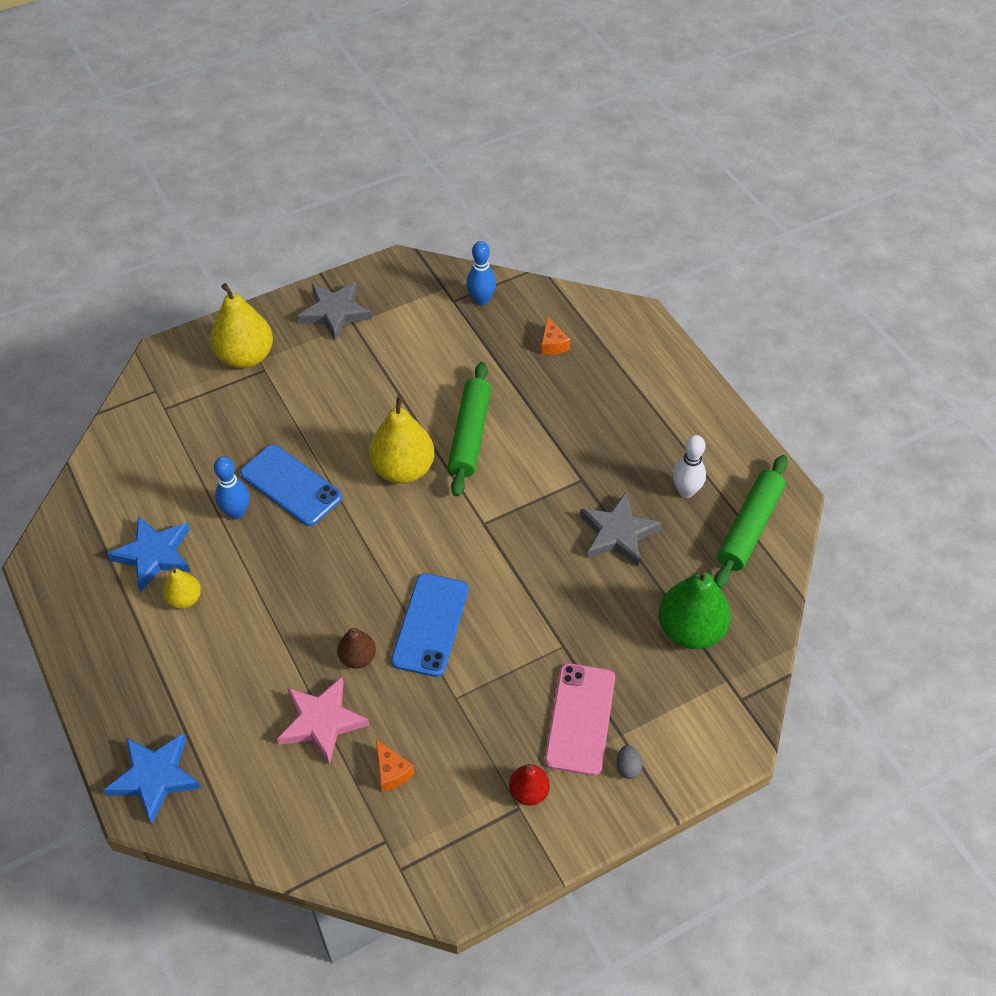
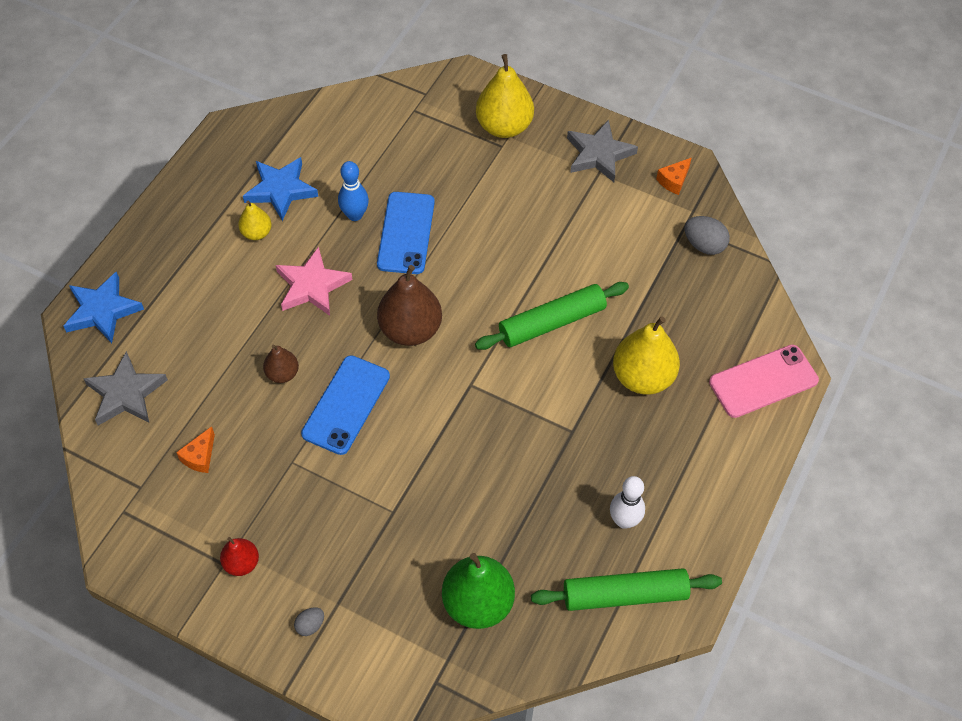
camera: 55 degrees right, 5 degrees up
pink star [277,677,369,765] -> pink star moved to [275,247,352,316]
yellow pear [369,396,435,484] -> yellow pear moved to [613,316,680,395]
blue phone [391,573,469,677] -> blue phone turned 45 degrees counterclockwise [301,355,390,455]
blue bowling pin [467,241,496,305] -> grey egg [684,216,730,255]
orange cheese [541,316,570,355] -> orange cheese moved to [656,158,692,195]
pink phone [545,663,615,776] -> pink phone moved to [709,345,819,418]
grey star [580,492,662,566] -> grey star moved to [83,351,168,426]
none -> brown pear [377,265,442,346]

